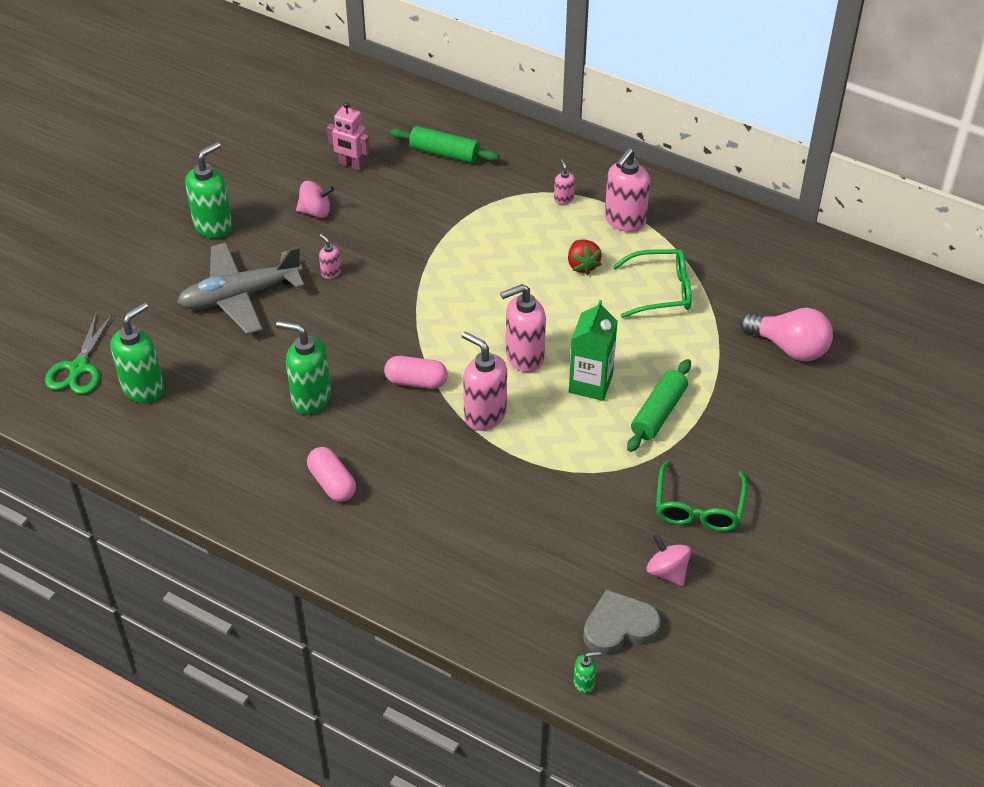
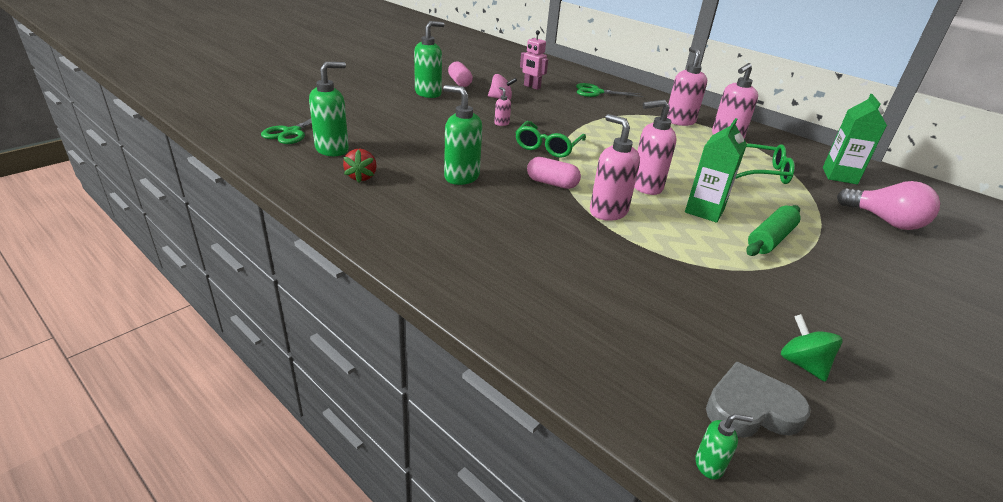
camera: 10 degrees right, 15 degrees down
grey plane [177,243,305,335] -> none
pink capsule [307,447,356,502] -> pink capsule moved to [448,61,473,87]
green rolling pin [390,126,500,163] -> green scissors [576,83,643,97]
pink soap dispenser [554,159,575,205] -> pink soap dispenser [667,47,707,126], size x2.11
red strawberry [568,239,602,275] -> red strawberry moved to [343,149,377,183]
pink spinning top [647,534,691,586] -> green spinning top [781,314,843,382]
green glasses [656,460,747,531] -> green glasses moved to [516,121,586,158]
none -> green carton [823,94,887,185]

